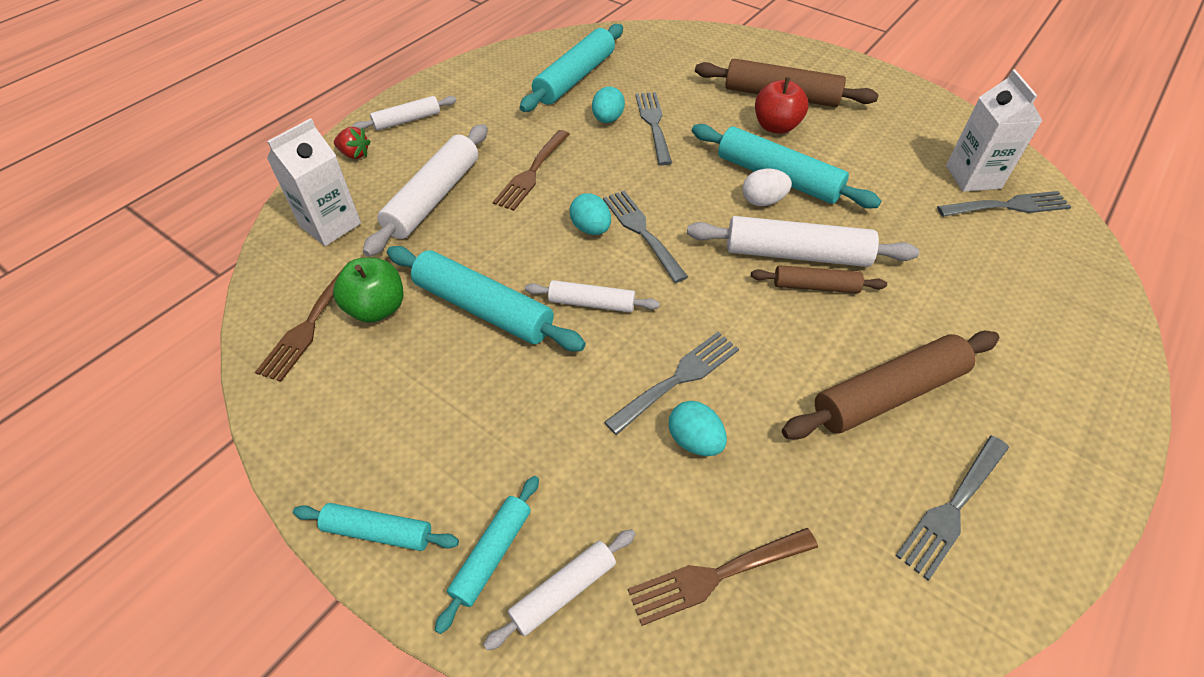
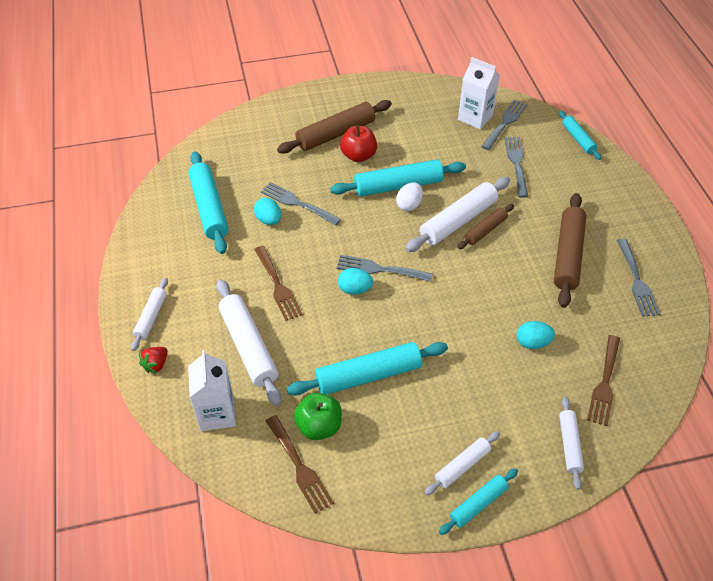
camera: 50 degrees left, 0 degrees up
red strawberry [334,127,370,159] -> red strawberry turned 150 degrees clockwise [139,347,168,374]
turquoise rolling pin [435,476,539,634] -> turquoise rolling pin moved to [559,111,601,160]
white rolling pin [525,280,660,313] -> white rolling pin moved to [424,431,500,495]
grey fork [604,332,739,435] -> grey fork moved to [504,137,528,198]

